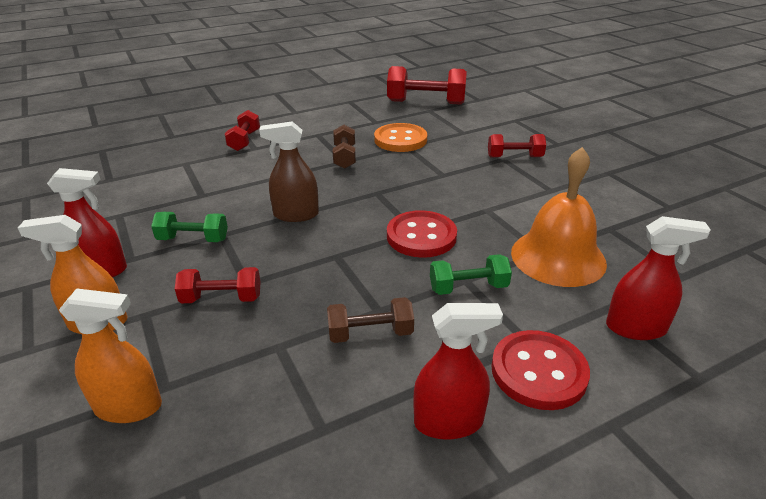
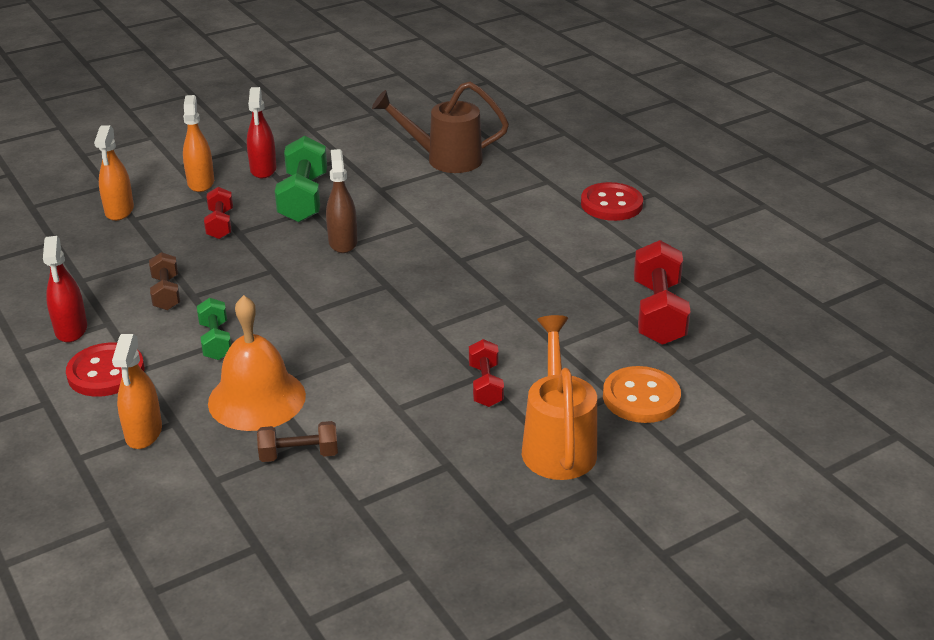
camera: 85 degrees right, 0 degrees up
green dumbbell [151,212,228,242] -> green dumbbell [275,136,327,222], size x1.72
red dumbbell [225,110,260,151] -> none
brown dumbbell [333,125,356,169] -> brown dumbbell moved to [257,421,338,462]
orange button [374,123,427,152] -> orange button moved to [603,366,681,423]
red button [387,210,457,258] -> red button moved to [581,182,643,221]
red spray bottle [606,216,711,340] -> orange spray bottle [112,334,162,449]
none -> brown watering can [372,81,509,173]
none -> orange watering can [522,315,597,480]

